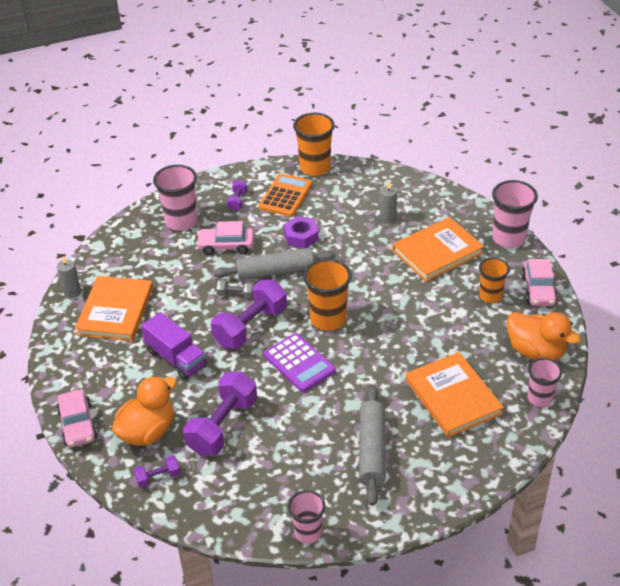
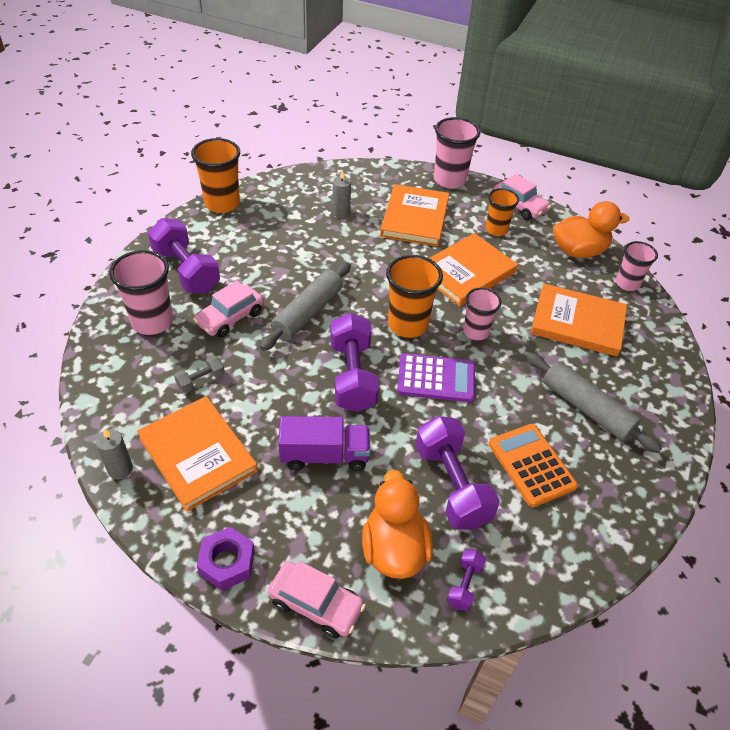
camera: 50 degrees left, 5 degrees up
grey dumbbell [216,279,255,299] -> grey dumbbell moved to [174,355,225,393]
purple dumbbell [227,180,247,211] -> purple dumbbell [148,218,220,293], size x2.11
orange calculator [259,174,312,217] -> orange calculator moved to [489,424,578,507]
purple nut [284,216,319,248] -> purple nut moved to [197,527,255,591]
pink cup [288,490,325,544] -> pink cup moved to [463,288,501,340]
none -> orange book [429,233,518,306]

